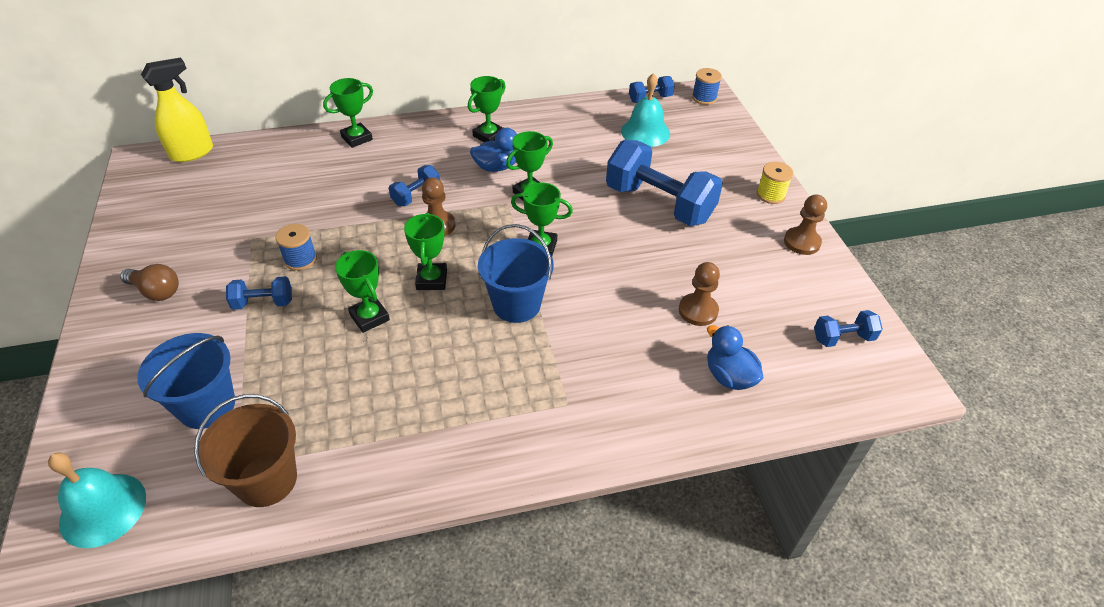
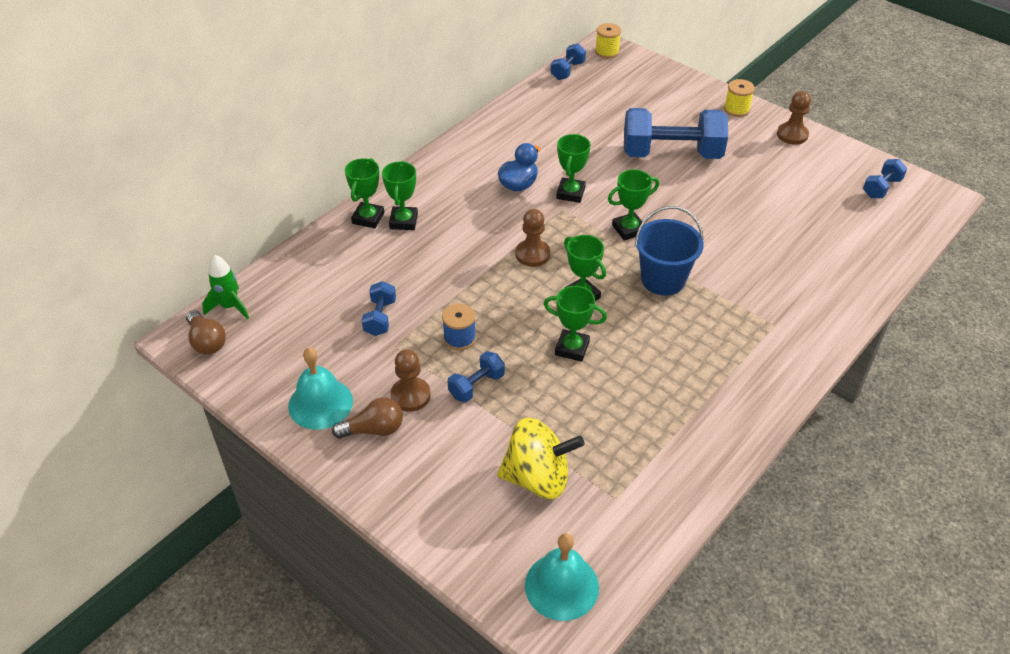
camera: 35 degrees left, 0 degrees up
blue bucket [137,333,235,429] -> yellow spinning top [497,418,585,499]
yellow spray bottle [141,57,213,162] -> green rocket [202,255,249,319]
brown bucket [194,394,297,507] -> none
blue dumbbell [389,165,440,206] -> blue dumbbell moved to [362,281,396,336]
green trophy [468,76,506,142] -> green trophy moved to [382,161,418,230]
turquoise bell [621,73,670,147] -> turquoise bell moved to [288,348,353,430]
brown pawn [679,262,720,326] -> brown pawn moved to [391,349,431,412]
blue spool [692,68,722,105] -> yellow spool [595,23,621,58]
blue duck [707,325,764,390] -> none
none -> brown light bulb [186,310,226,355]

